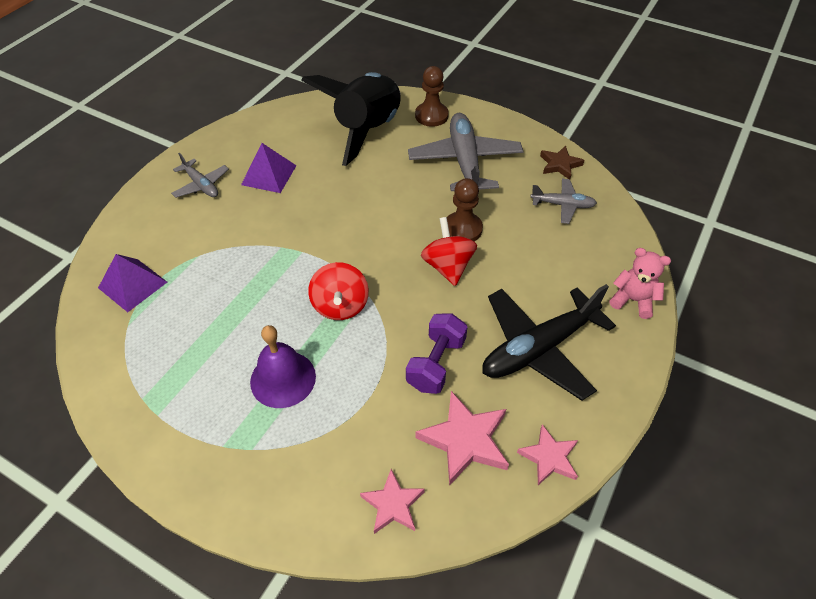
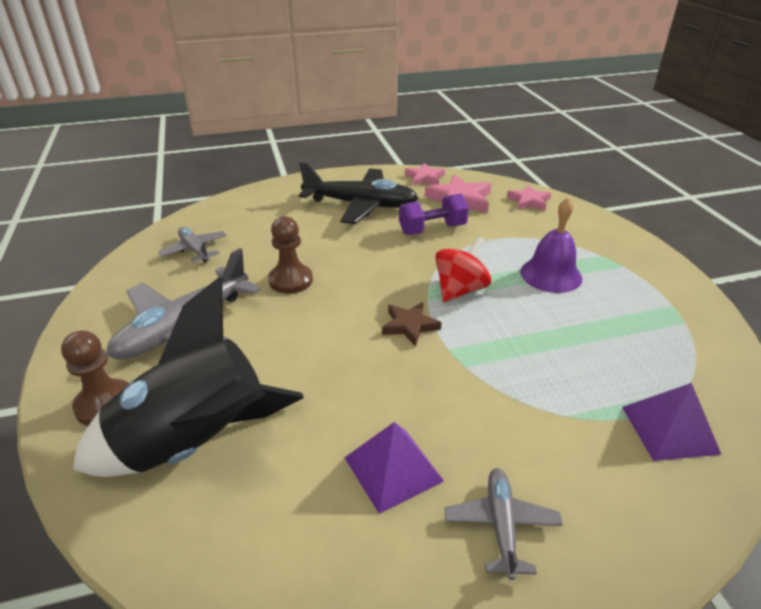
camera: 135 degrees left, 15 degrees down
red spinning top [421,217,477,286] -> none
brown star [540,146,585,179] -> brown star moved to [382,302,442,347]
pink teddy bear [610,248,671,319] -> none

